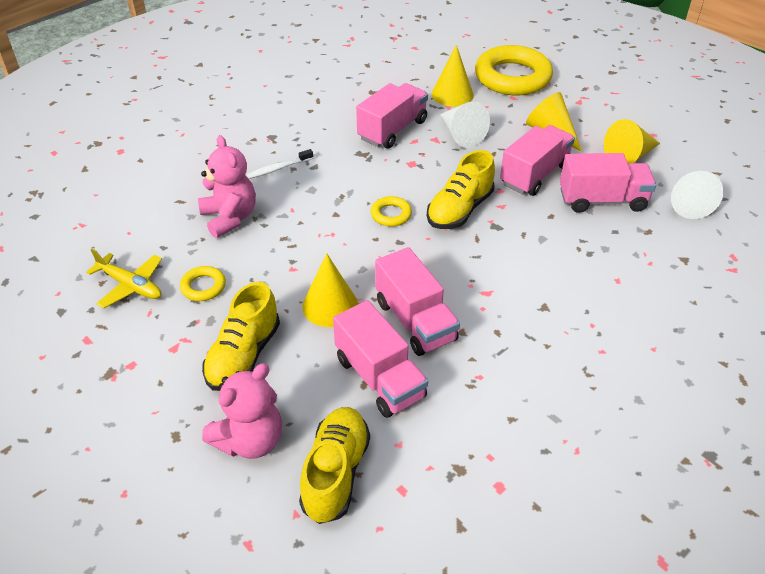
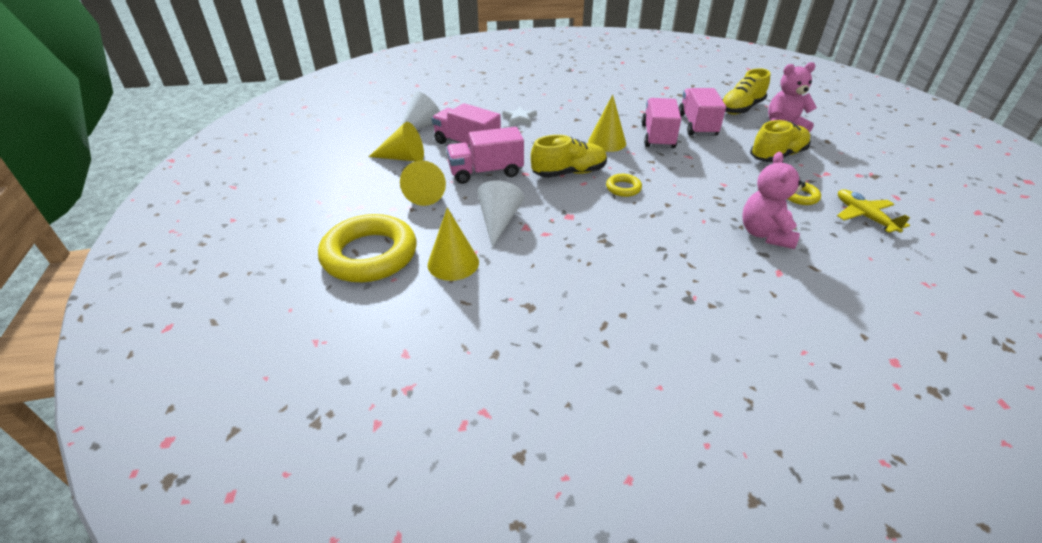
camera: 145 degrees left, 5 degrees down
white toothbrush [247,149,313,179] -> none
yellow cone [302,253,358,327] -> yellow cone moved to [588,94,626,152]
pink truck [356,83,428,149] -> none
none -> white star [503,106,537,125]

